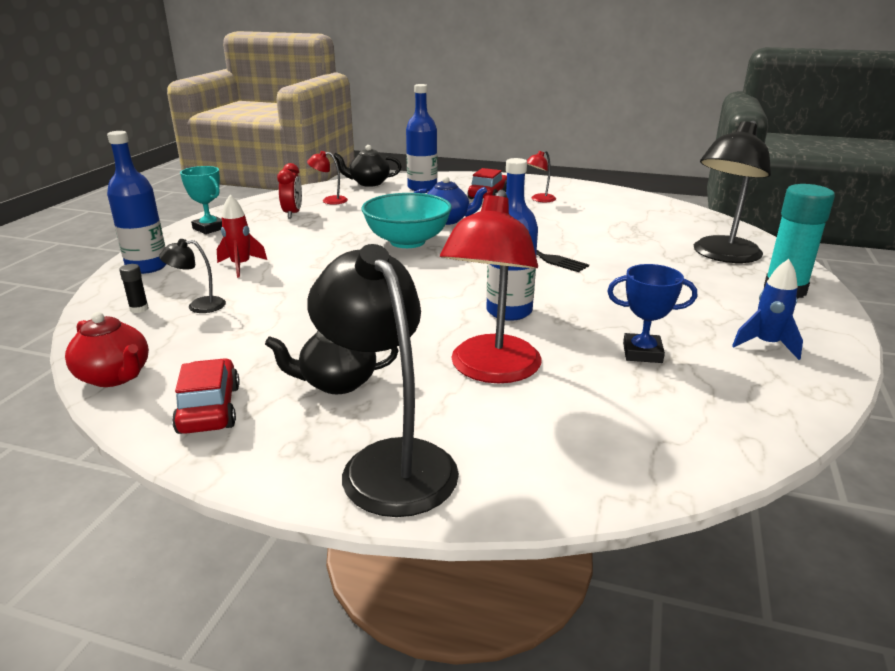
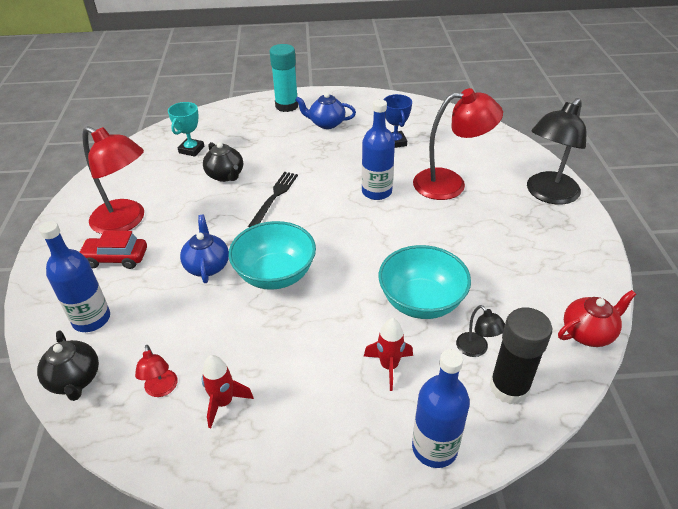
camera: 110 degrees left, 15 degrees up
red teapot [65,312,149,387] -> red teapot turned 45 degrees clockwise [558,290,636,347]
black glue stick [119,264,149,313] -> black glue stick [490,307,552,404], size x2.38
red car [172,358,240,434] -> none
turquoise trophy [180,166,222,234] -> turquoise trophy moved to [168,102,205,157]
black teapot [265,330,398,394] -> black teapot moved to [203,142,243,182]
red clock [277,163,302,219] -> red rocket [202,355,254,428]
red lamp [527,151,556,202] -> red lamp [82,126,144,234], size x2.18
black lamp [694,121,771,263] -> none
blue rocket [732,259,803,360] -> none
none -> blue teapot [295,92,356,129]
none -> turquoise bowl [379,245,471,319]

